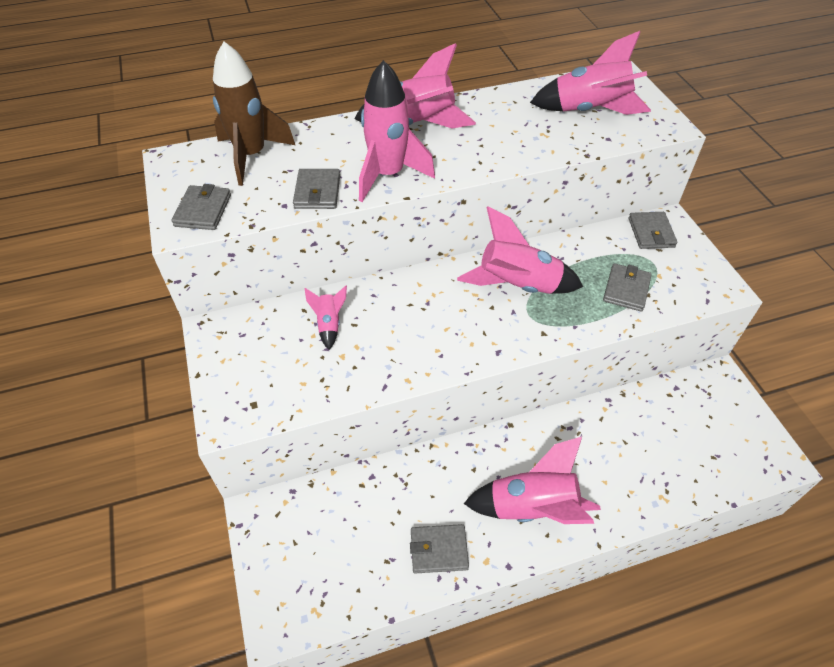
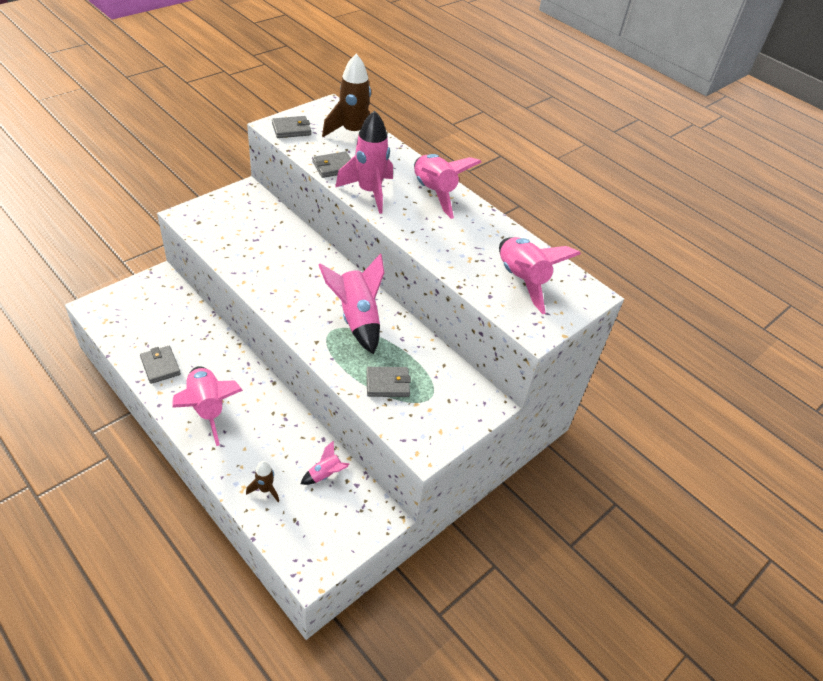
camera: 60 degrees right, 5 degrees down
pink rocket [304,286,347,350] -> pink rocket moved to [301,440,350,485]
grey wallet [628,212,677,249] -> none
none -> brown rocket [246,461,279,502]

